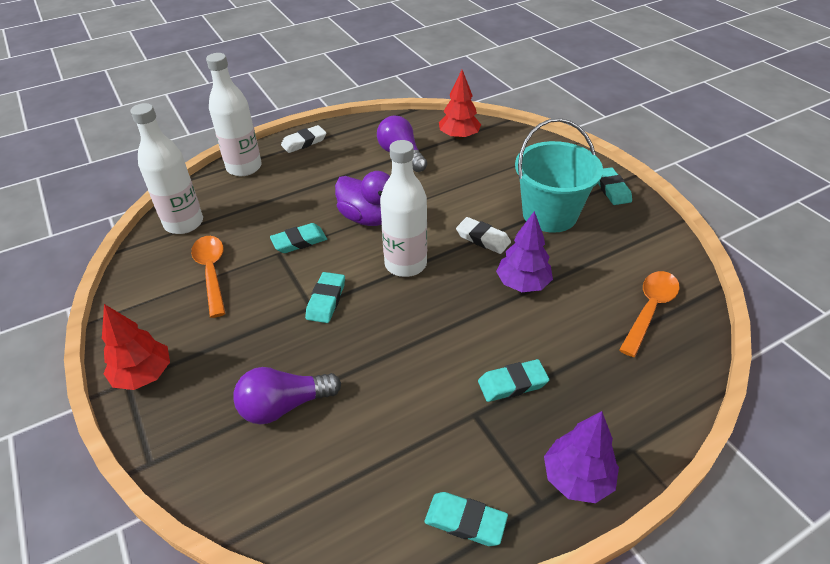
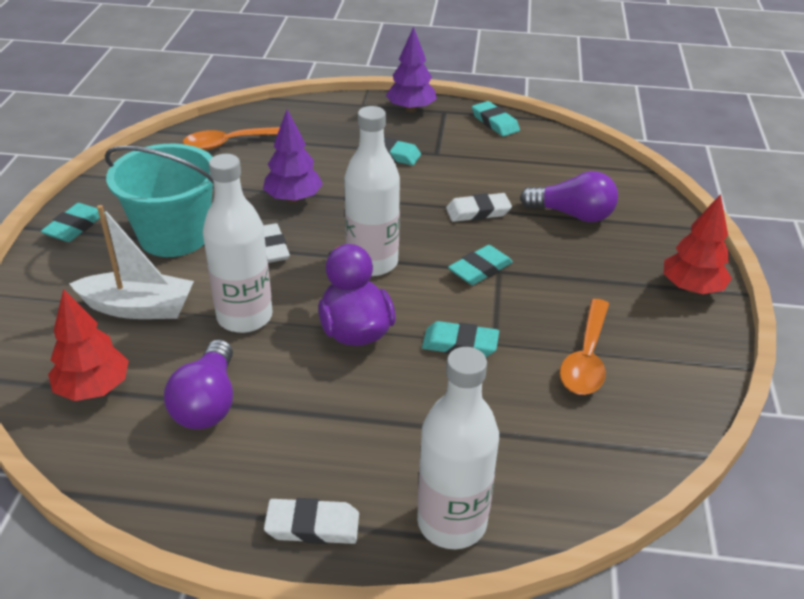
camera: 145 degrees left, 5 degrees down
white bottle [131,103,203,234] -> white bottle moved to [203,154,273,333]
none -> white boat [69,205,194,319]
none -> white eraser [446,193,512,222]

